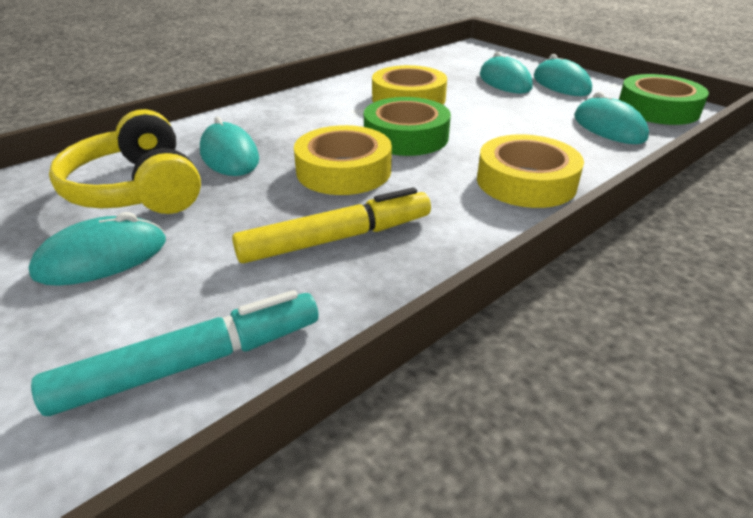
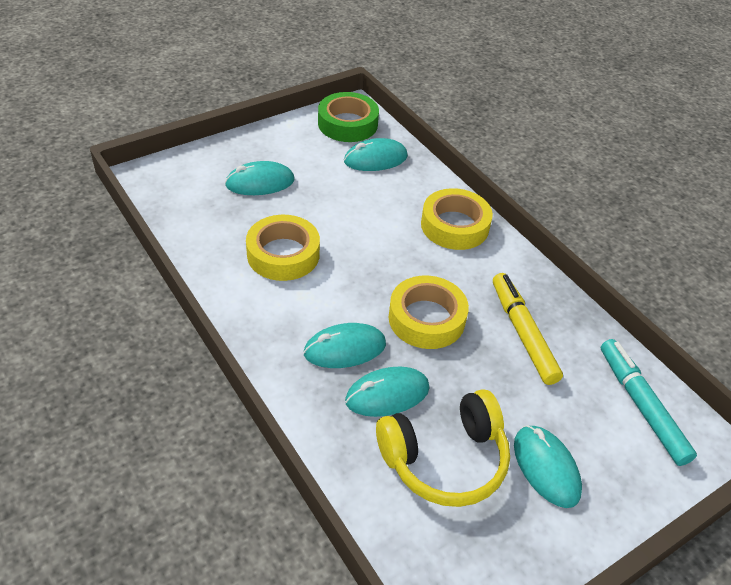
camera: 85 degrees left, 10 degrees up
green tape [364,97,451,156] -> none
turquoise mouse [534,54,592,96] -> turquoise mouse moved to [303,323,386,368]

